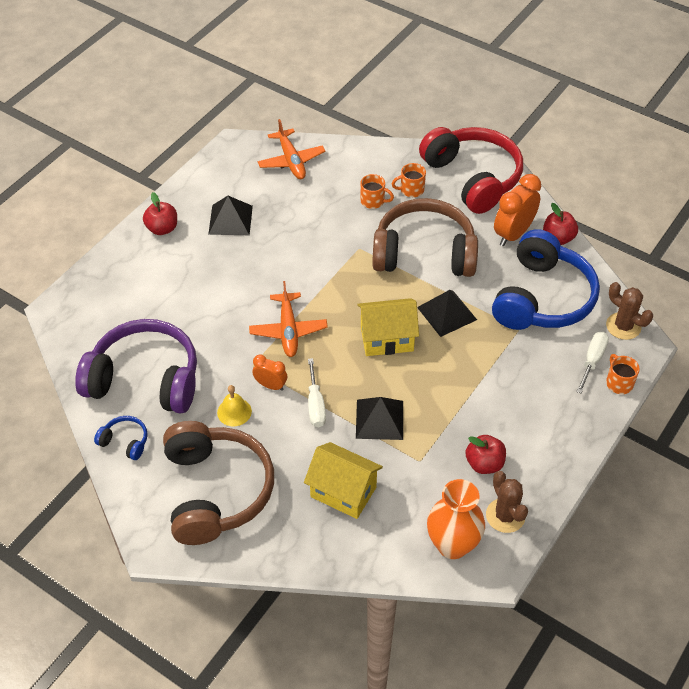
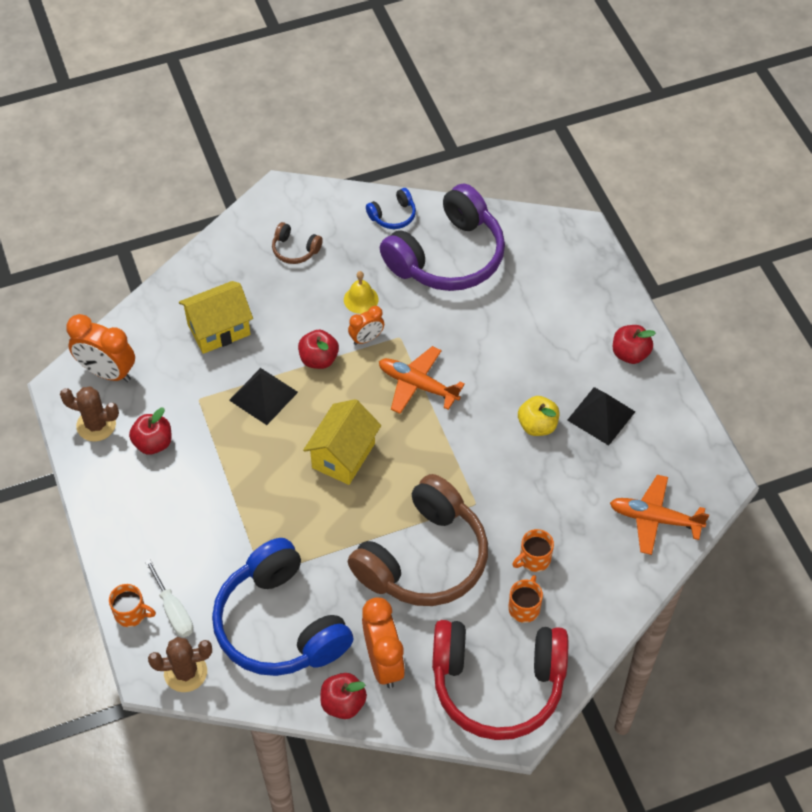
camera: 125 degrees right, 5 degrees up
brown headphones [163,421,274,545] -> brown headphones [272,222,323,264], size x0.41
white screwdriver [308,358,326,427] -> red apple [298,330,339,369]
black pyramid [417,290,477,337] -> none
orange vase [427,479,485,559] -> orange clock [66,314,135,382]
none -> yellow apple [518,396,559,436]

